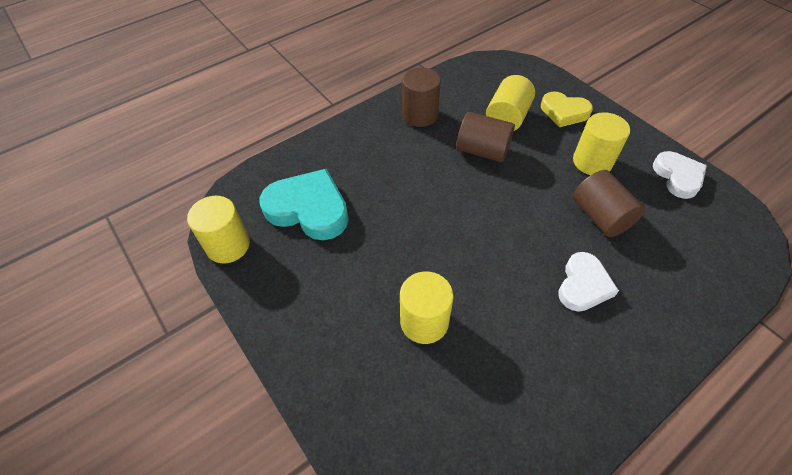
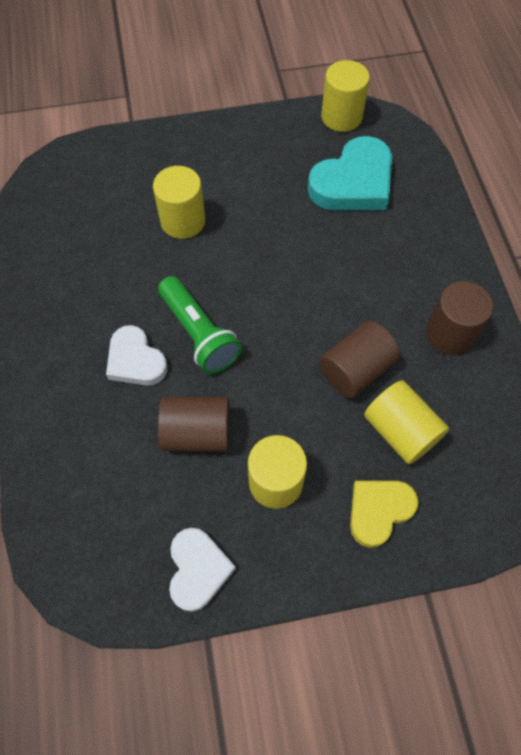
camera: 115 degrees right, 10 degrees up
white heart [653,151,707,199] -> white heart turned 105 degrees counterclockwise [169,528,236,612]
none -> green flashlight [158,276,242,374]

